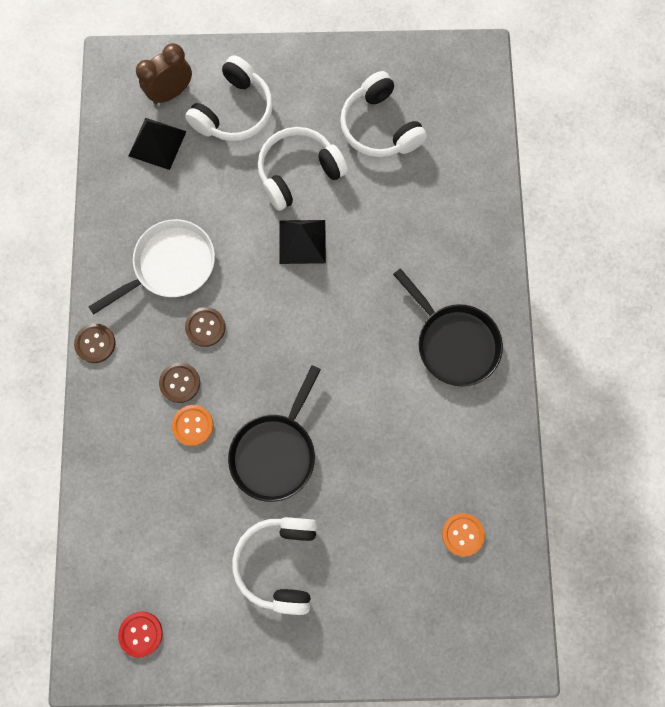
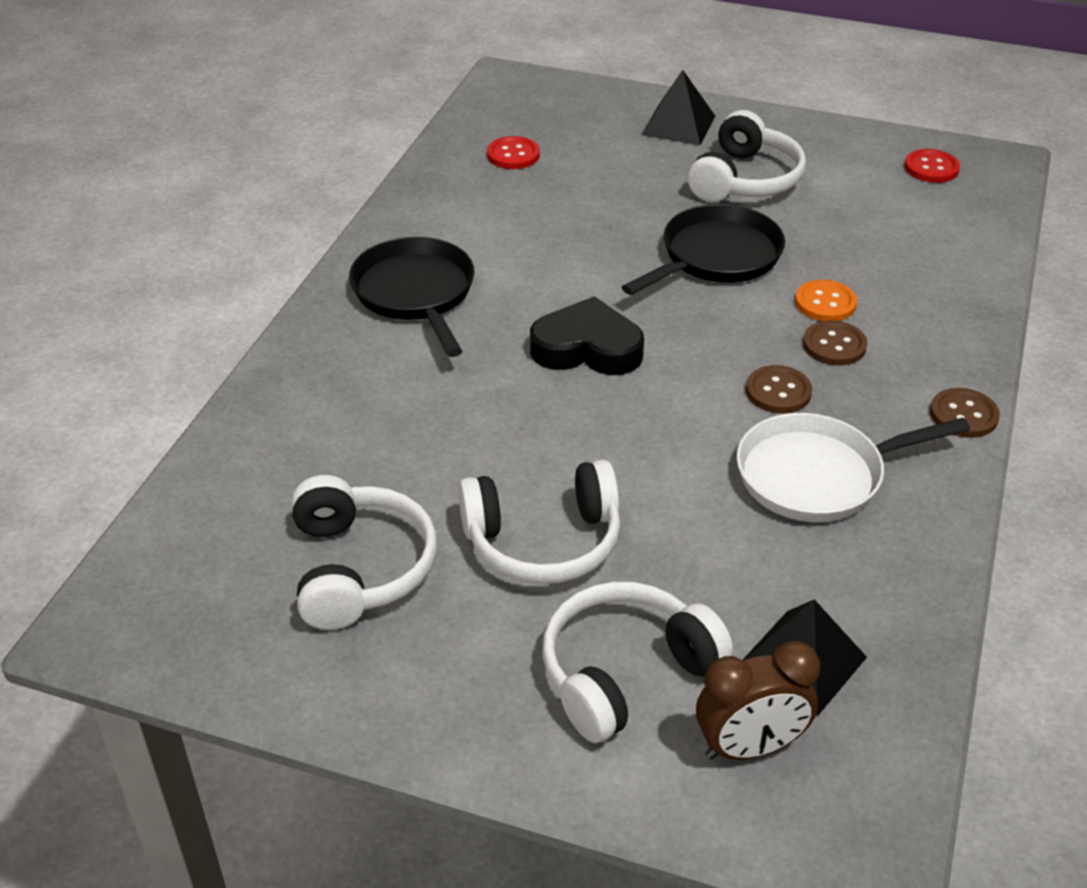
camera: 160 degrees left, 35 degrees down
black pyramid [280,220,326,264] -> black pyramid moved to [641,70,715,145]
orange button [442,513,485,556] -> red button [487,136,540,169]
none -> black heart [530,296,644,375]

